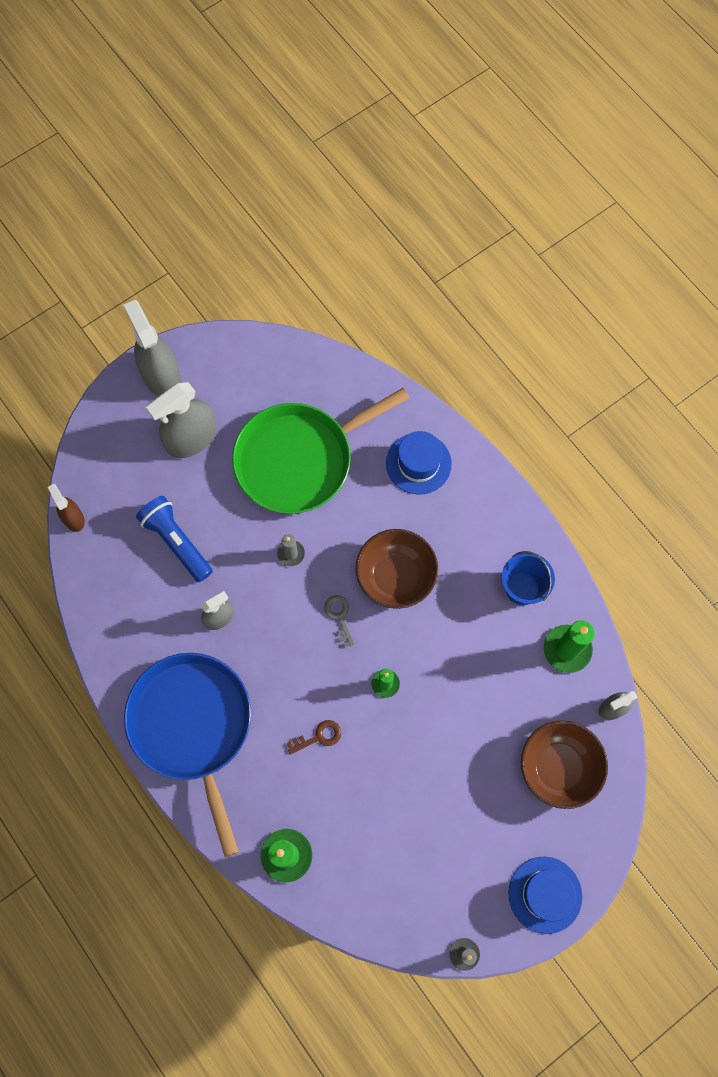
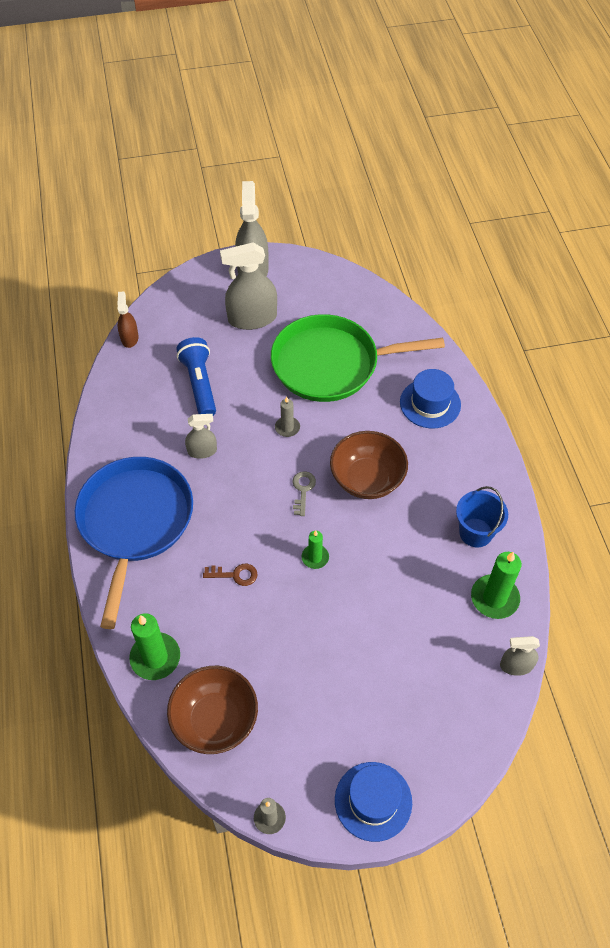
camera: 25 degrees right, 15 degrees down
brown bowl [521,720,608,809] -> brown bowl moved to [167,666,258,754]

